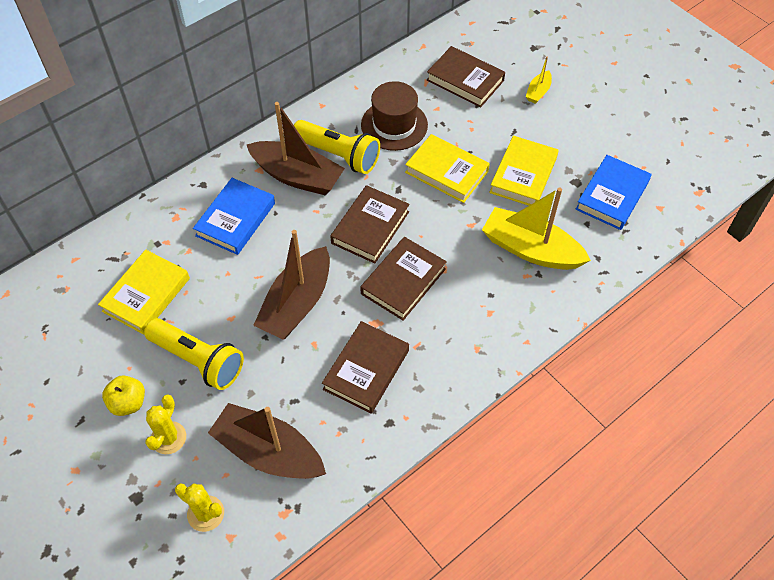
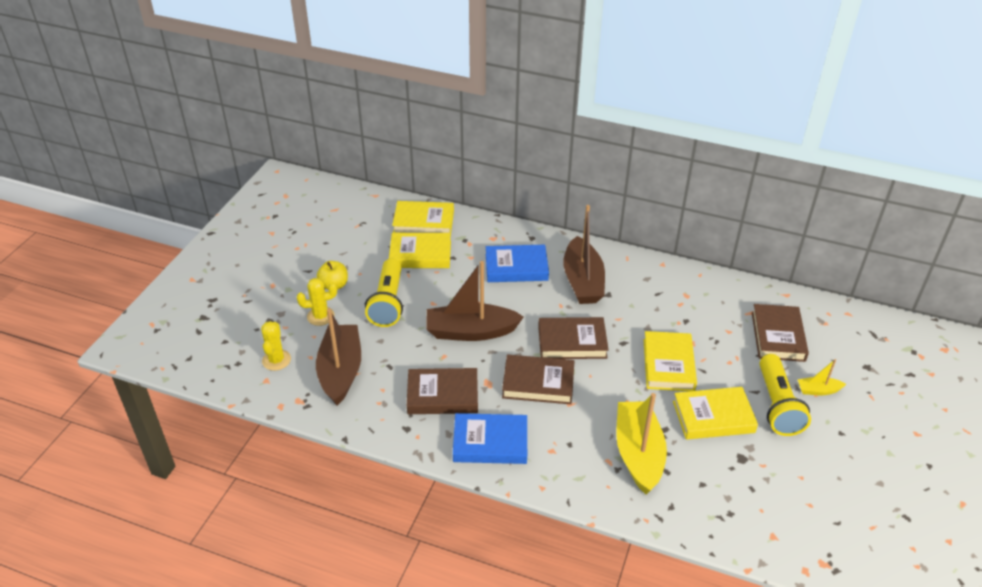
camera: 60 degrees right, 15 degrees down
yellow flashlight [294,120,380,174] -> yellow flashlight moved to [759,354,811,436]
brown hat [361,81,428,151] -> none
blue book [576,155,652,230] -> blue book moved to [453,413,527,464]
none -> yellow book [392,201,454,233]

